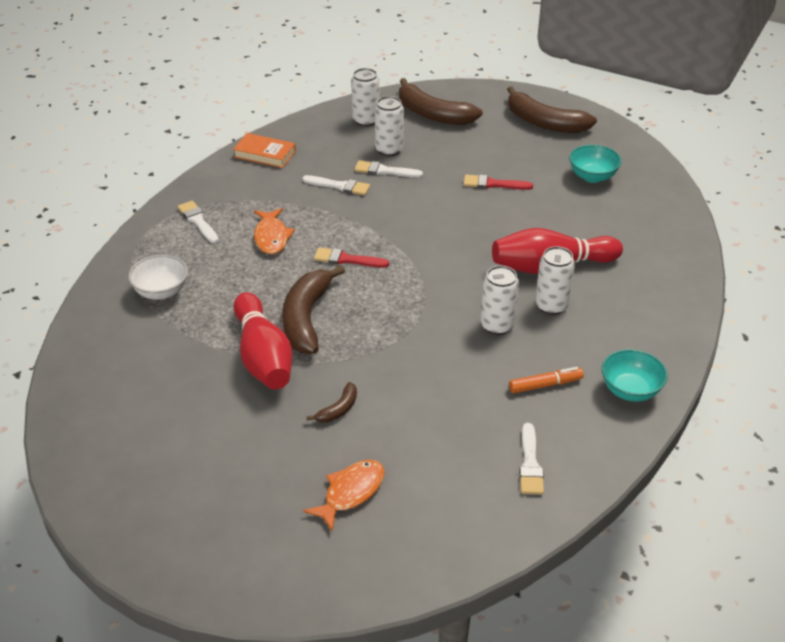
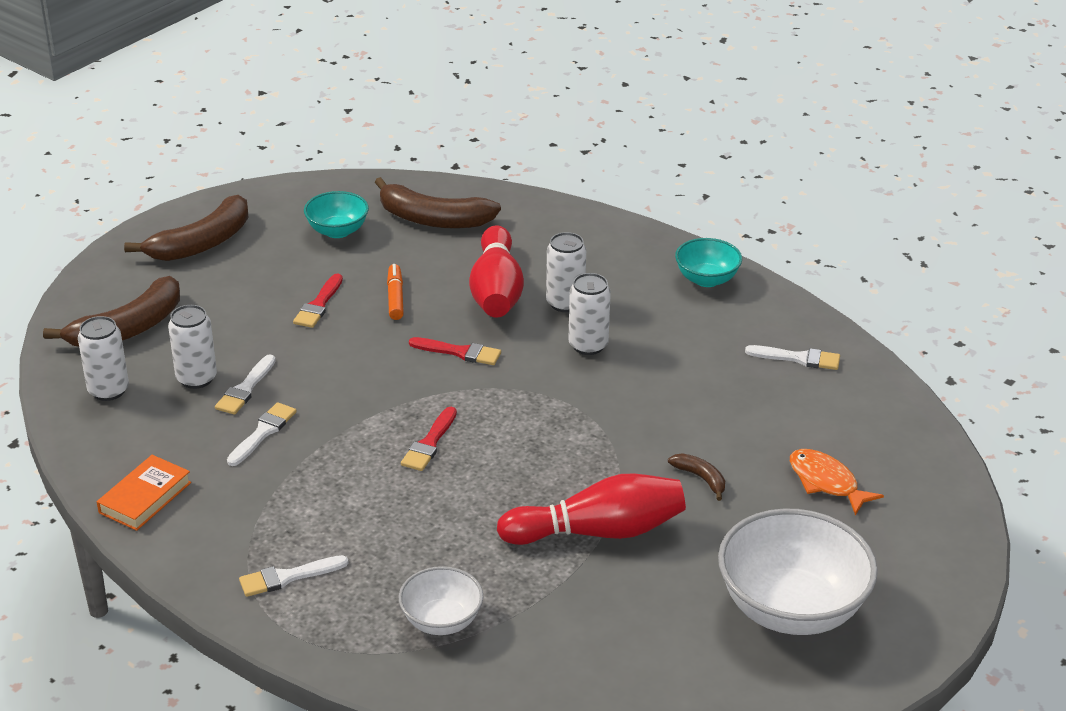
camera: 80 degrees left, 5 degrees down
orange fish [254,208,295,254] -> none
brown banana [282,265,345,354] -> brown banana moved to [375,177,501,229]
orange marker [509,367,584,394] -> orange marker moved to [387,264,404,320]
none -> red brush [409,337,501,365]
none -> white bowl [718,508,878,635]

